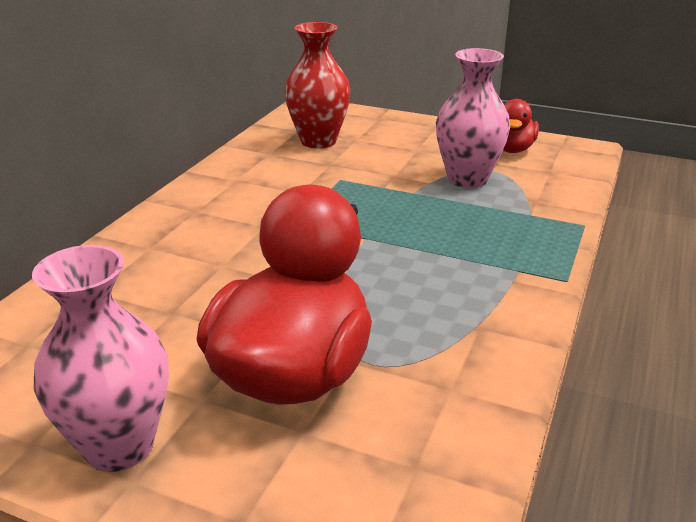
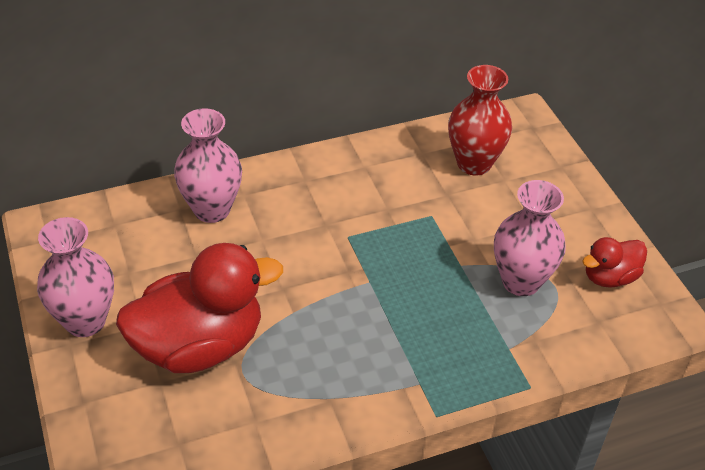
camera: 45 degrees right, 15 degrees up
none -> pink vase [174,108,242,223]

